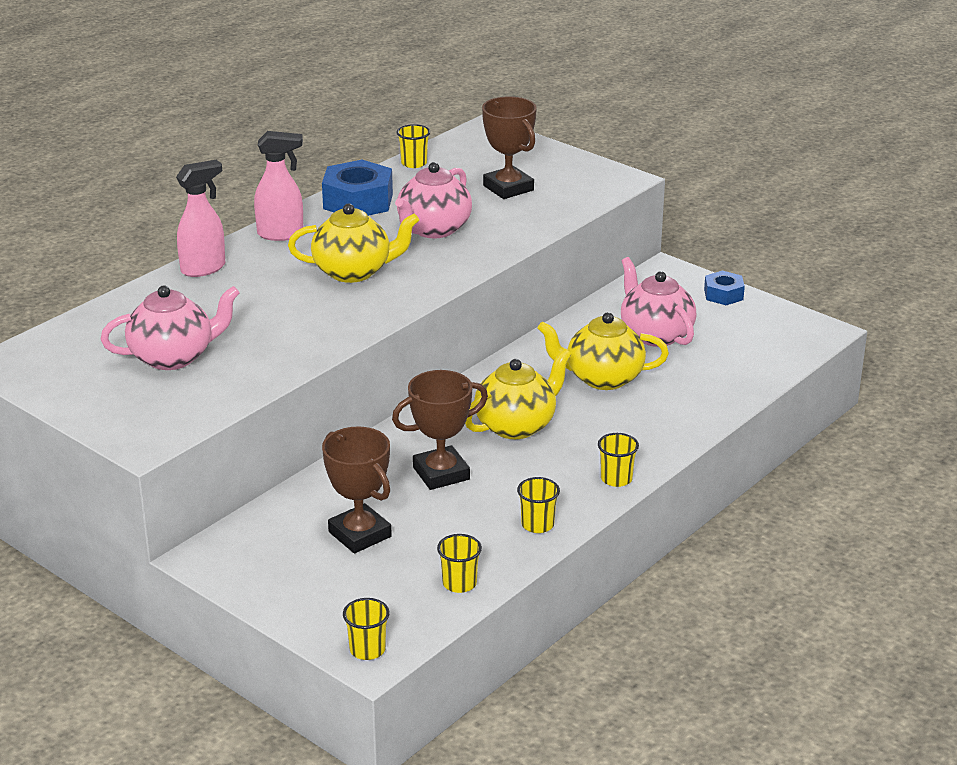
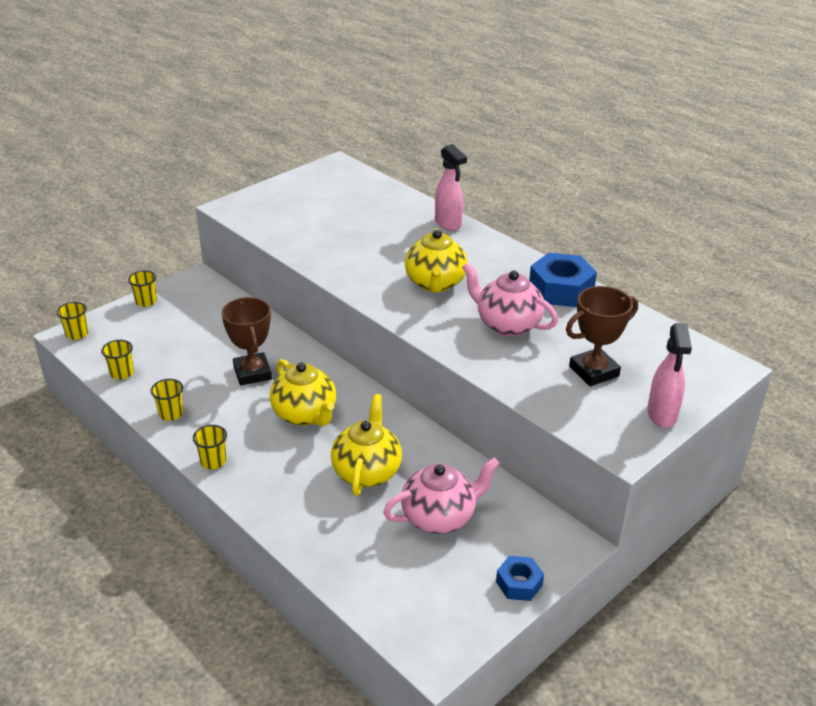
camera: 95 degrees right, 5 degrees up
pink teapot [101,285,240,370] -> none
pink spray bottle [254,131,303,241] -> pink spray bottle moved to [647,323,692,428]
brown trophy [322,426,392,553] -> none
yellow cup [397,124,430,168] -> yellow cup moved to [128,270,157,307]

